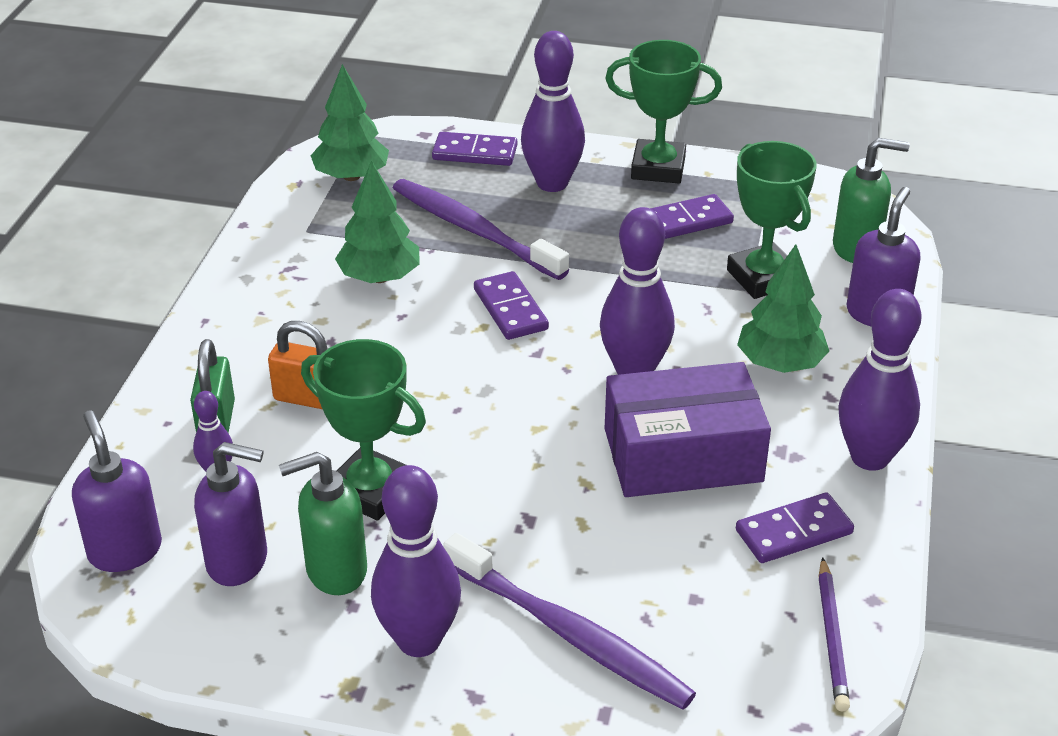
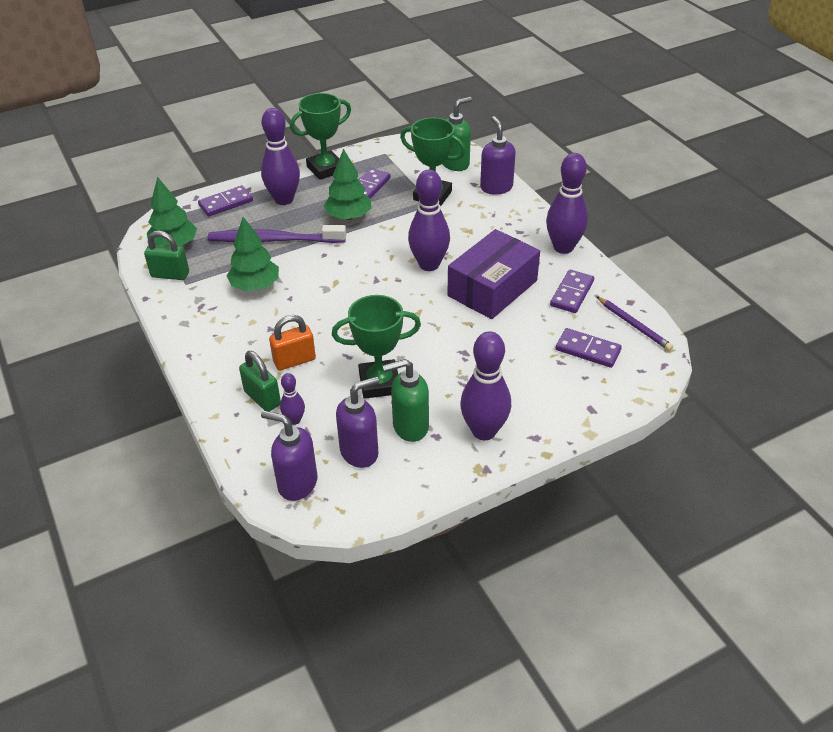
camera: 40 degrees left, 5 degrees up
green soap dispenser [279,452,367,595] -> green soap dispenser turned 45 degrees clockwise [383,359,429,442]
purple toothbrush [443,533,696,710] -> none
purple domino [474,271,549,340] -> purple domino moved to [556,328,622,368]
green tree [737,244,829,373] -> green tree moved to [323,149,371,220]
none -> green padlock [144,231,189,280]

